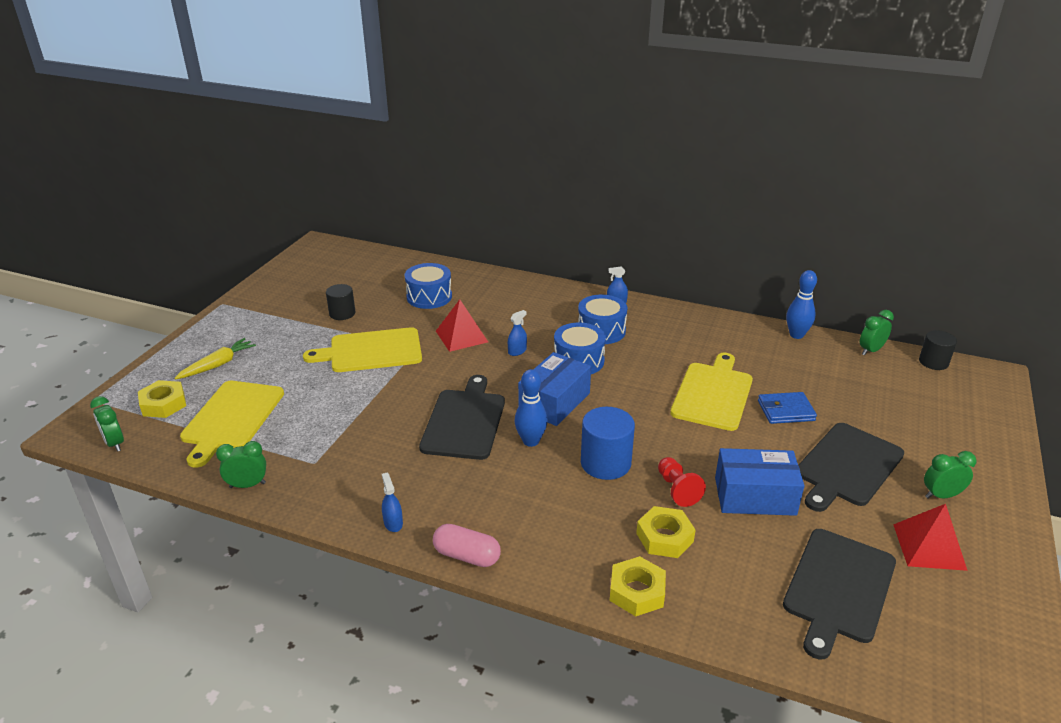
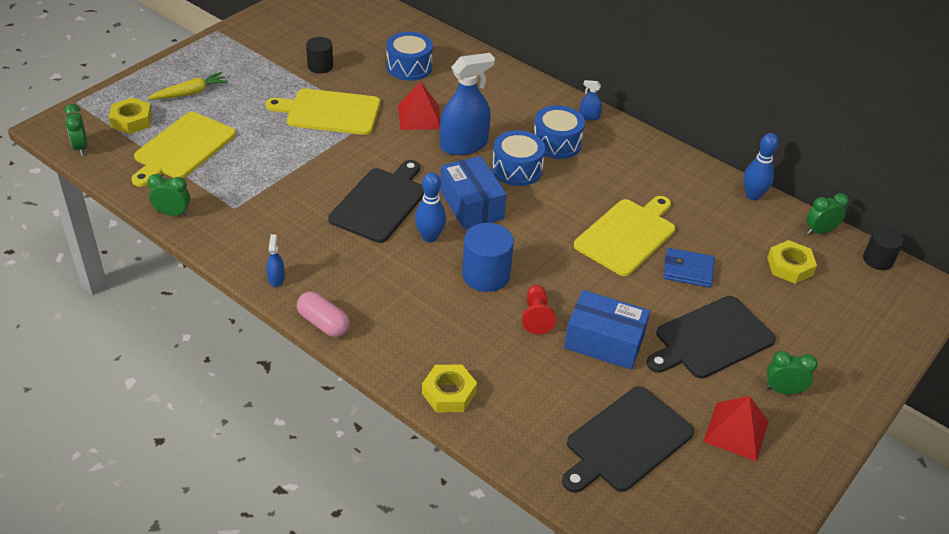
camera: 15 degrees right, 10 degrees up
blue spray bottle [508,310,527,356] -> blue spray bottle [440,53,495,155], size x2.33
blue box [518,352,591,426] -> blue box turned 75 degrees counterclockwise [440,156,507,230]
yellow nut [636,506,696,558] -> yellow nut moved to [767,240,817,284]

